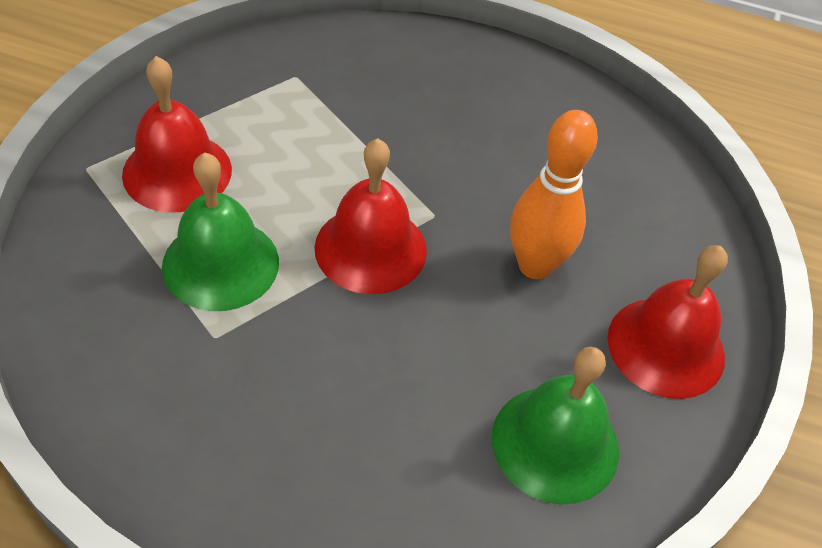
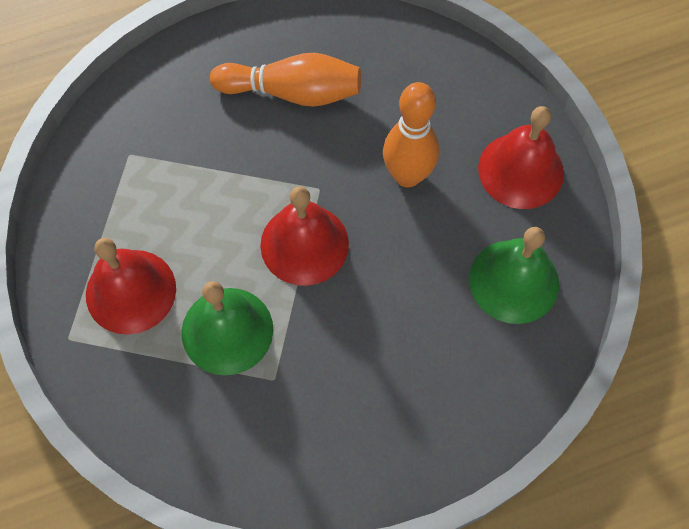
camera: 35 degrees left, 15 degrees up
none -> orange bowling pin [210,53,361,107]

